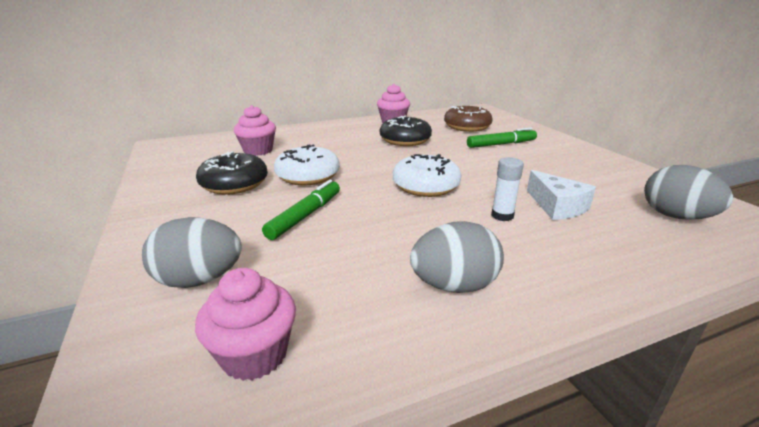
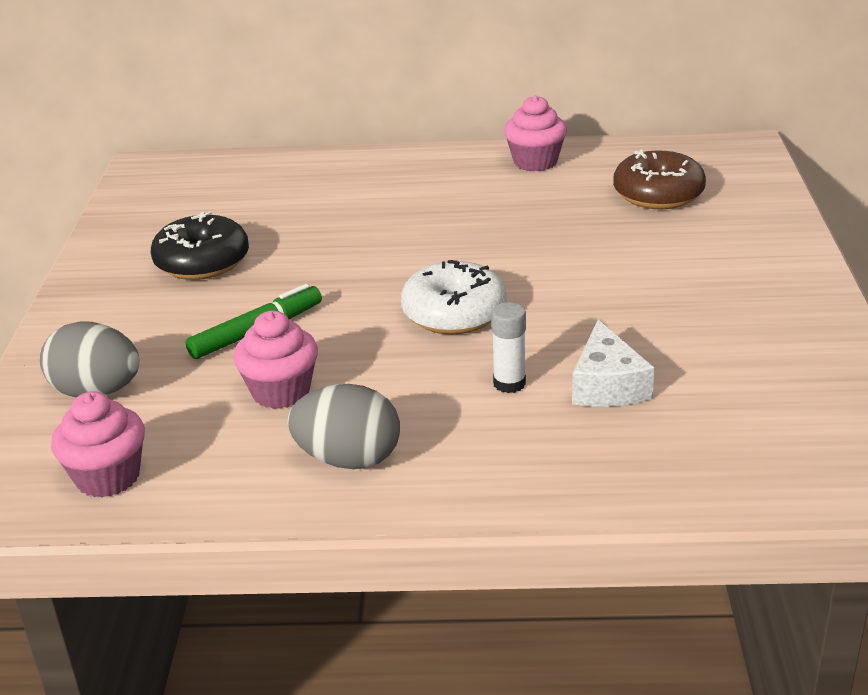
camera: 25 degrees right, 5 degrees up
pink cupcake [234,105,276,156] -> pink cupcake moved to [233,311,318,409]
white donut [274,144,340,185] -> none
black donut [380,116,432,146] -> none
green marker [467,128,537,148] -> none
grey egg [644,165,733,220] -> none

